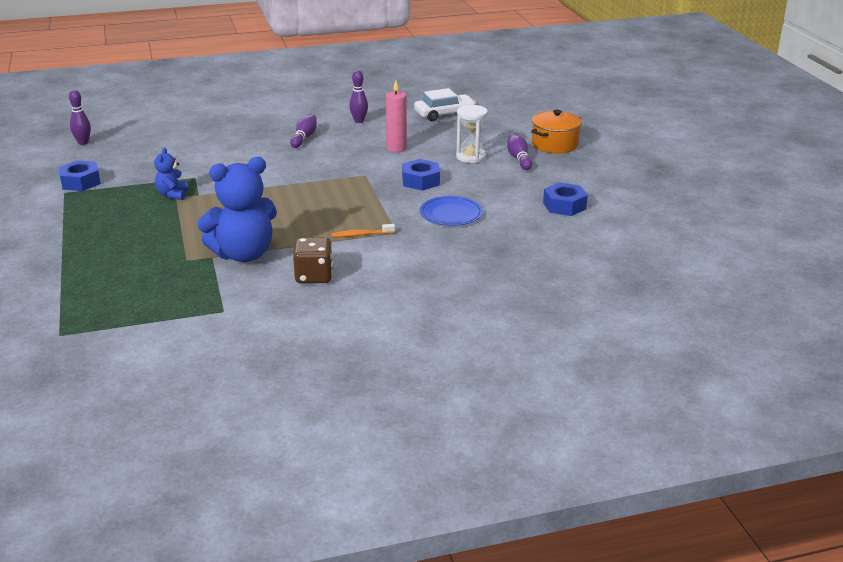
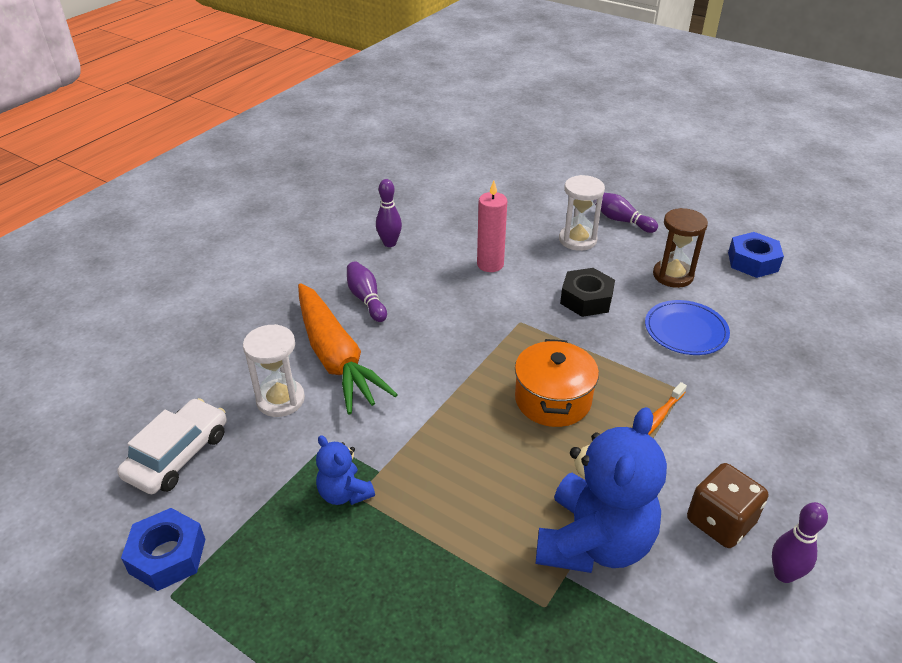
camera: 40 degrees left, 10 degrees up
purple bowling pin [69,90,91,145] -> purple bowling pin moved to [772,502,828,583]
blue nut [402,159,440,191] -> black nut [560,268,615,317]
white car [414,88,476,121] -> white car moved to [117,398,227,494]
orange pot [531,110,582,153] -> orange pot moved to [515,339,599,427]
none -> white hourglass [243,324,305,417]
none -> orange carrot [298,283,398,414]
none -> brown hourglass [653,208,708,288]

